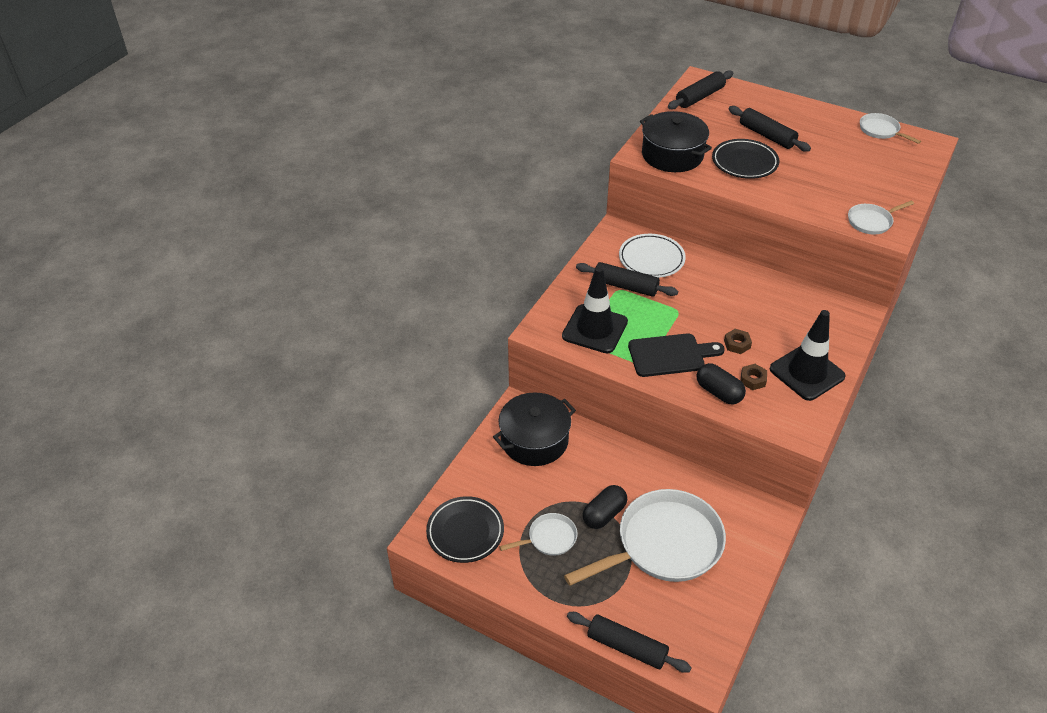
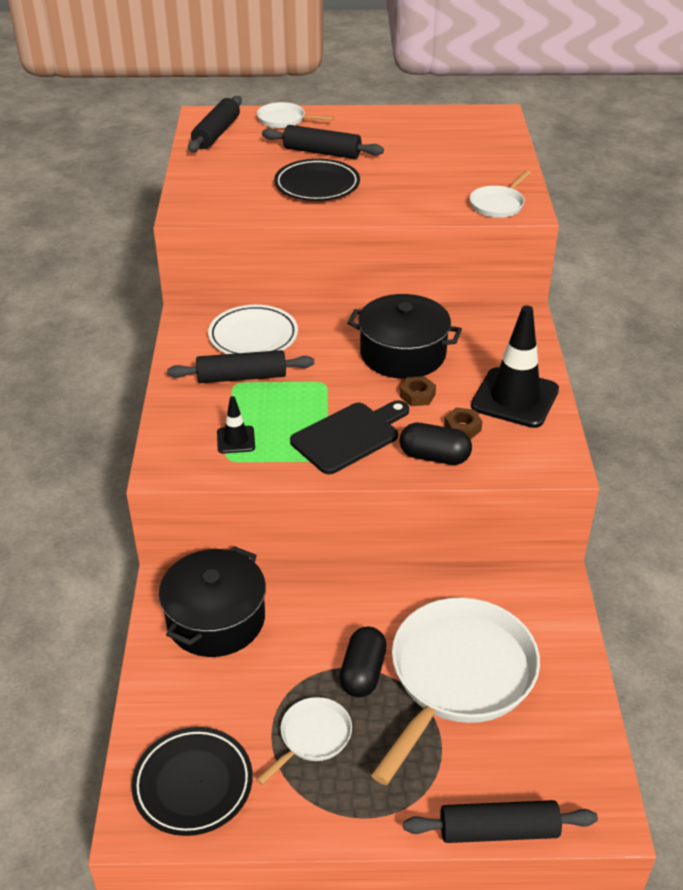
camera: 30 degrees left, 5 degrees down
black traffic cone [562,266,628,353] -> black traffic cone [217,396,255,454], size x0.48
black pot [640,111,712,172] -> black pot moved to [347,294,462,379]
white pan [860,113,921,144] -> white pan moved to [257,102,334,128]

